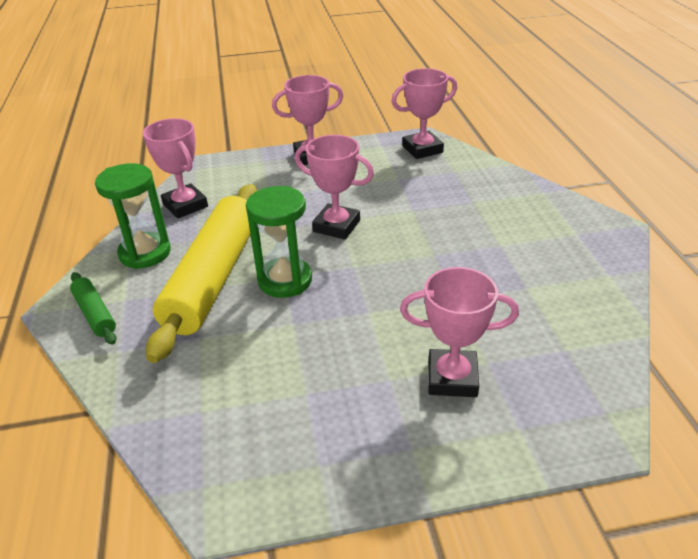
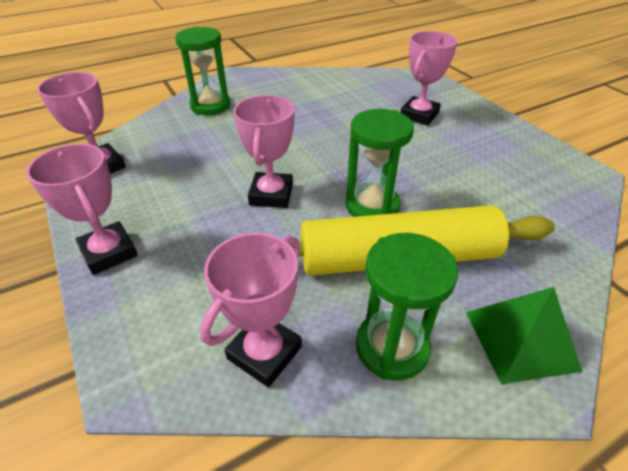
camera: 110 degrees left, 5 degrees up
green rolling pin [70,272,116,345] -> green pyramid [466,287,582,384]
pink trophy [400,267,519,397] -> pink trophy turned 45 degrees clockwise [400,31,458,126]
none -> green hourglass [175,27,231,115]

